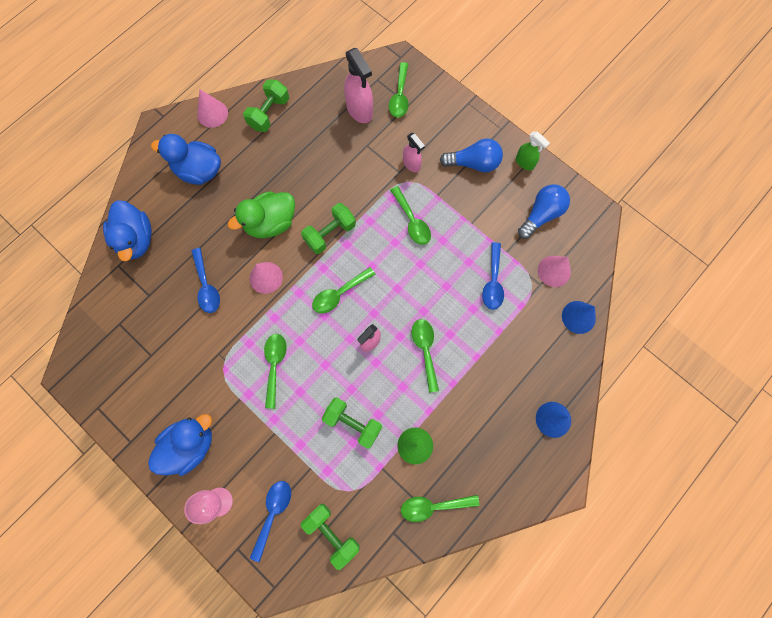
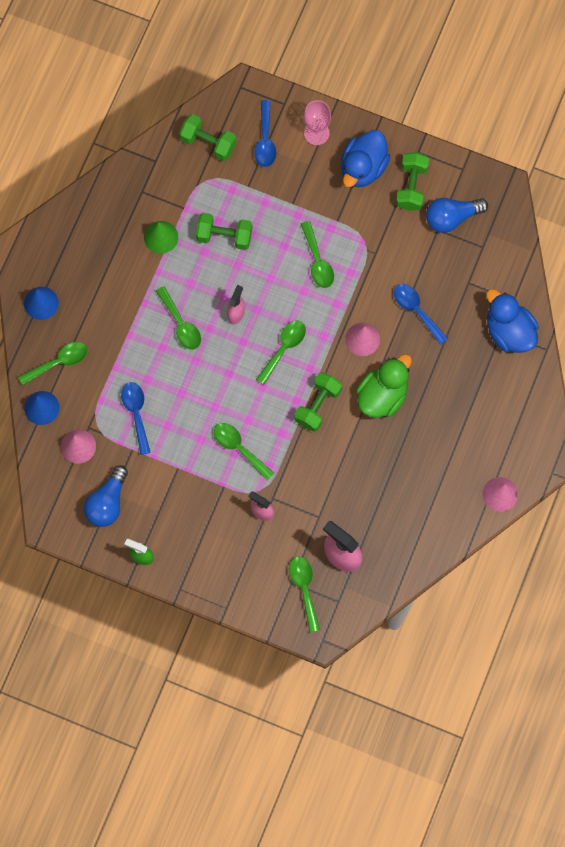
camera: 160 degrees right, 0 degrees up
blue duck [151,134,221,185] -> none
green dumbbell [243,79,289,132] -> green dumbbell moved to [396,152,429,210]
green spoon [401,495,479,522] -> green spoon moved to [18,342,88,385]
blue light bulb [440,138,503,173] -> blue light bulb moved to [426,198,488,233]

